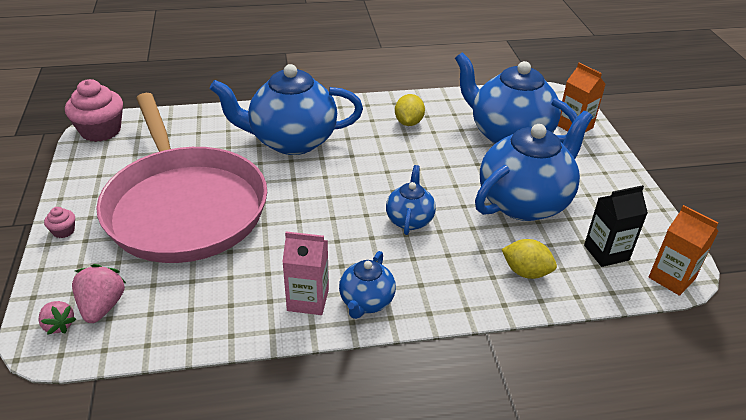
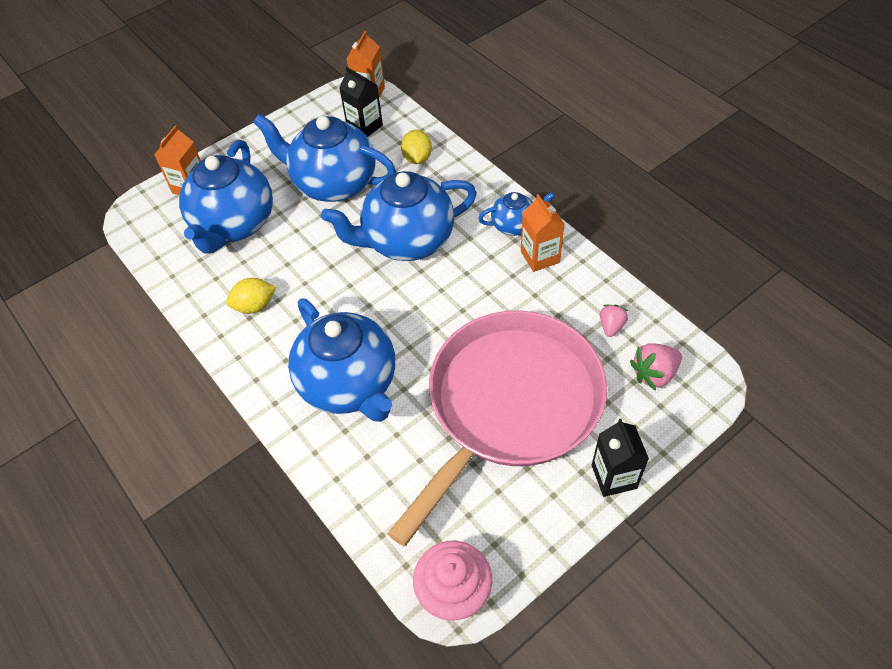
camera: 115 degrees left, 15 degrees up
pink strawberry [38,301,76,335] -> pink strawberry moved to [600,305,628,337]
pink cupcake [44,207,75,238] -> black carton [592,419,649,497]
pink carton [282,232,329,315] -> orange carton [521,194,565,272]
blue teapot [386,165,436,235] -> blue teapot [321,171,477,261], size x2.00

